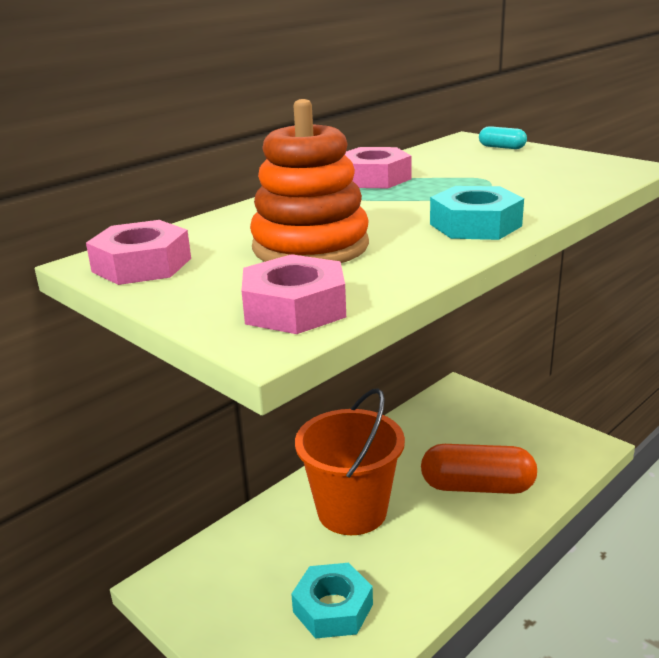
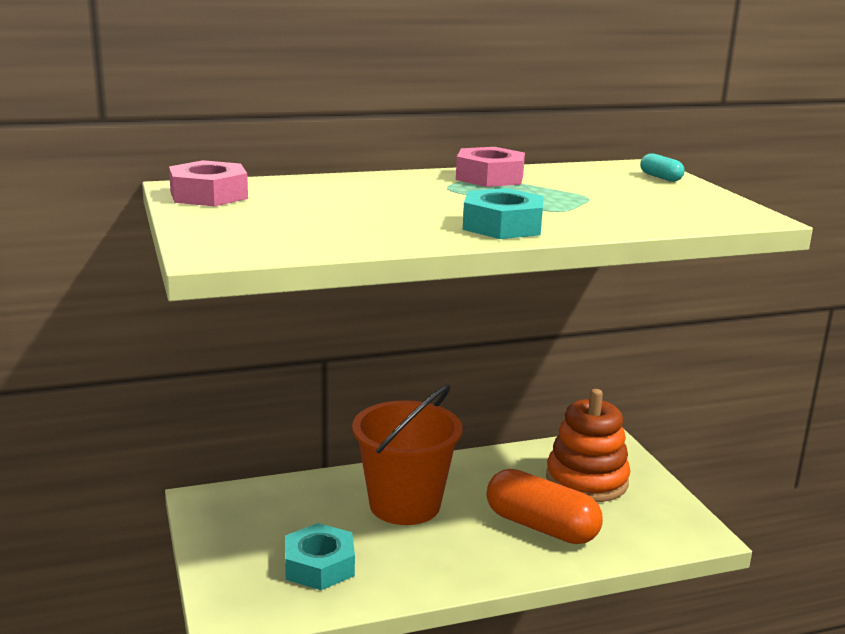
camera: 25 degrees right, 5 degrees down
pink nut [241,254,346,334] -> none
orange stacking toy [250,99,369,263] -> orange stacking toy moved to [546,389,630,502]

